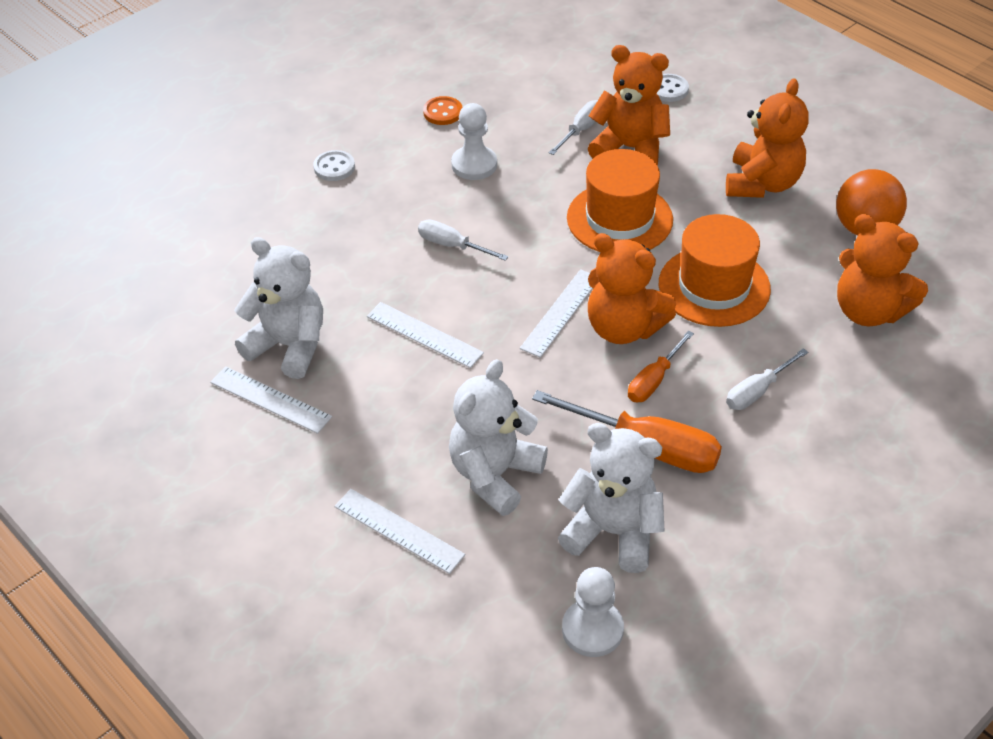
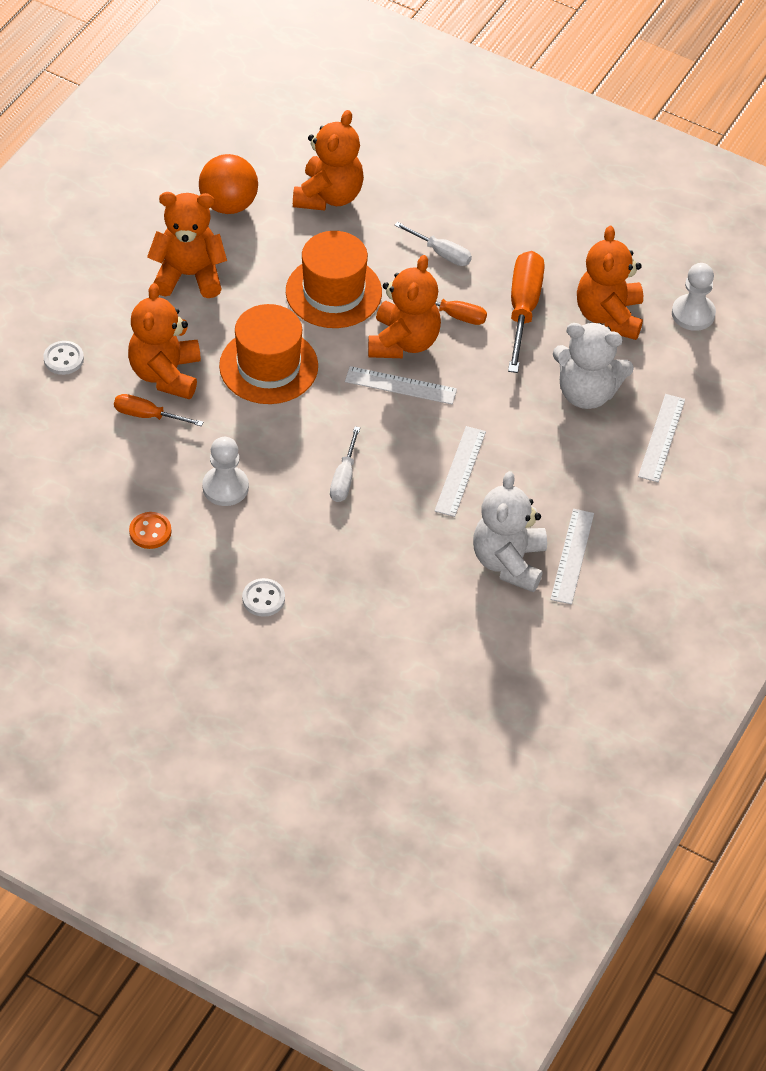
camera: 110 degrees left, 5 degrees up
white screwdriver [548,100,598,155] -> orange screwdriver [114,394,203,426]
white teddy bear [558,423,665,573] -> orange teddy bear [577,226,643,340]

